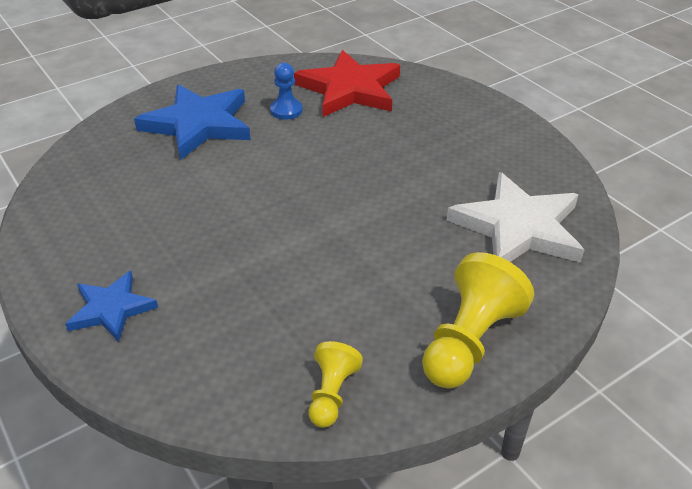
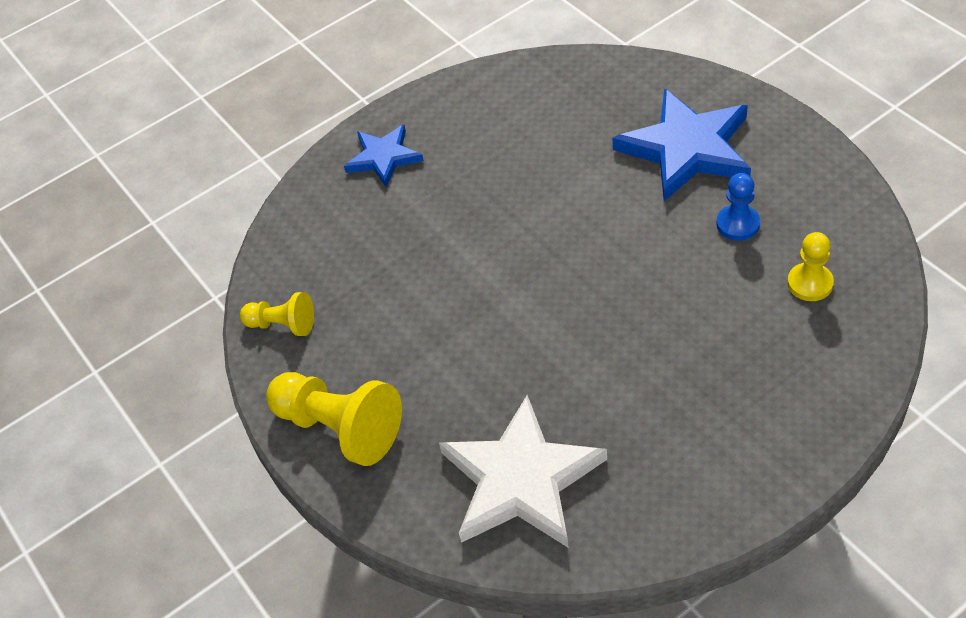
camera: 95 degrees right, 10 degrees up
red star [294,50,400,117] -> yellow pawn [787,232,834,301]

